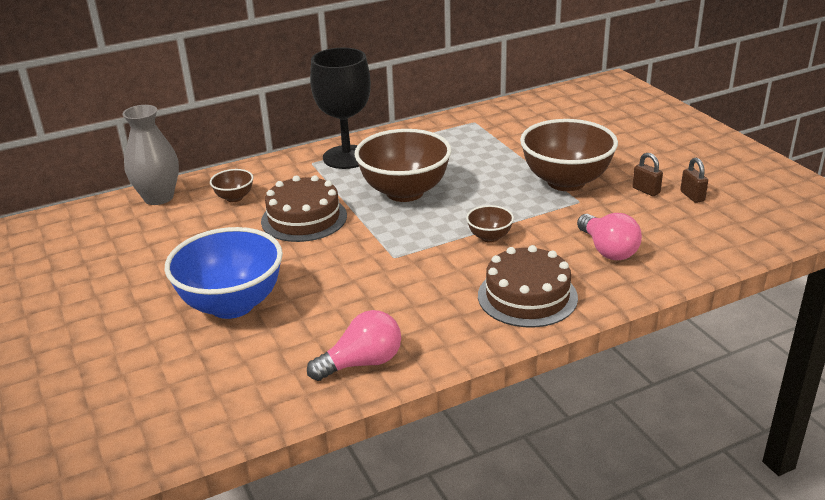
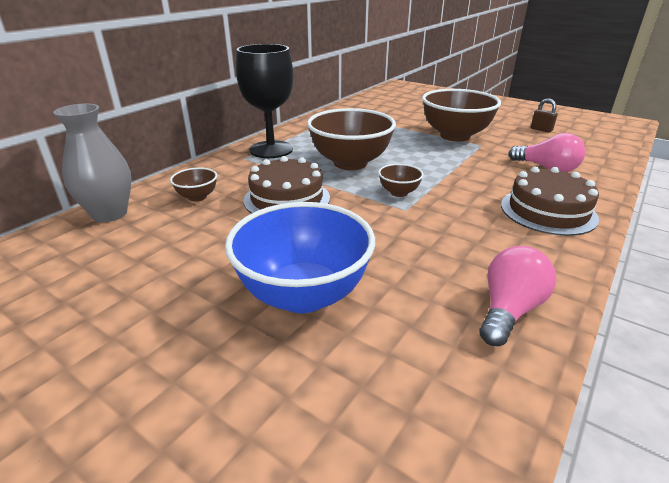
camera: 30 degrees left, 0 degrees up
brown bowl [466,205,514,243] -> brown bowl moved to [378,164,423,197]
brown padlock [632,153,663,196] -> none

